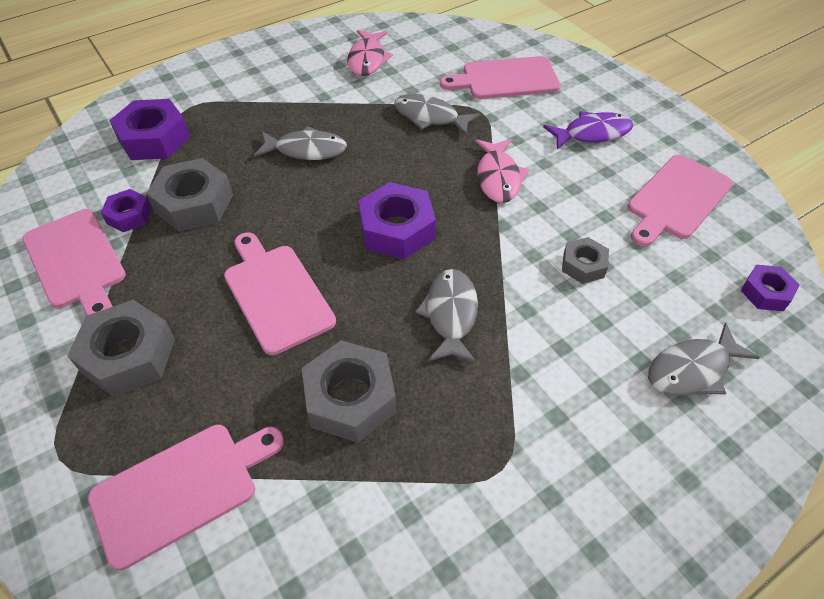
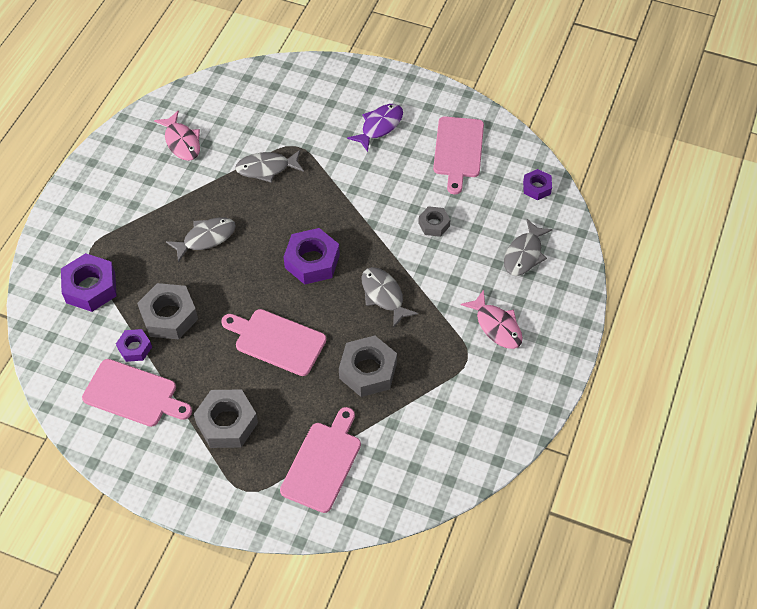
camera: 35 degrees left, 5 degrees up
pink cutting board [440,56,560,99] -> none
pink fish [475,139,529,203] -> pink fish moved to [461,290,523,349]

